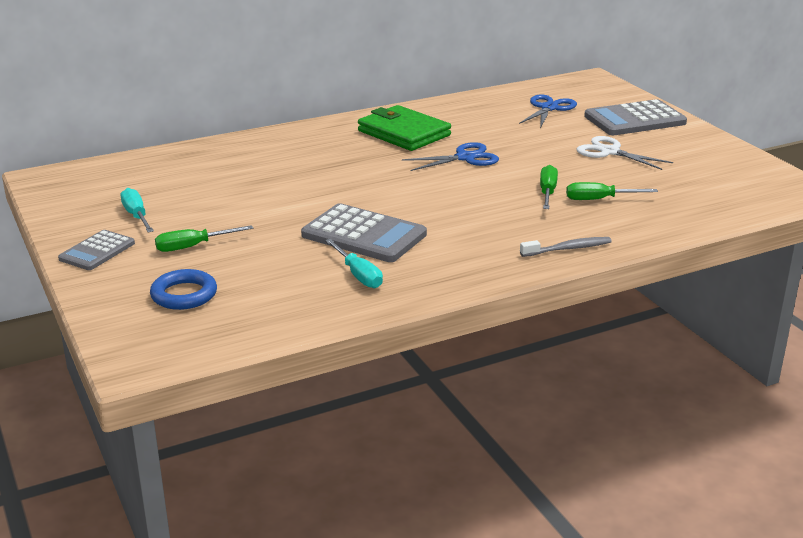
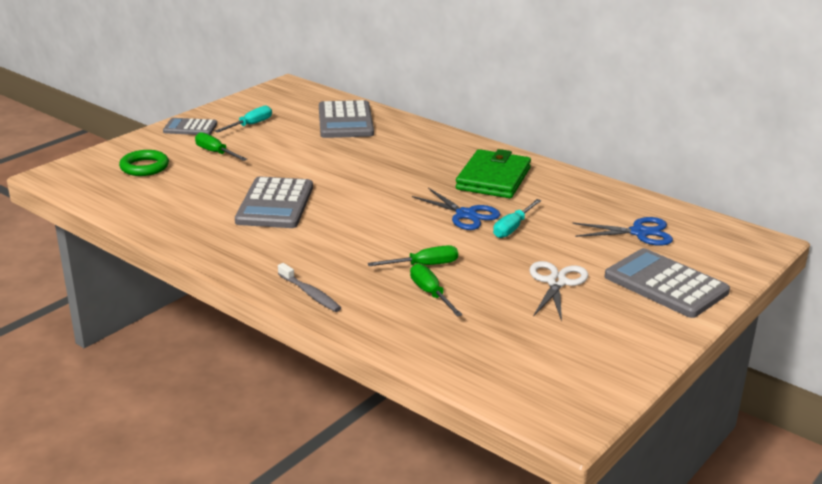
camera: 65 degrees right, 0 degrees up
blue ring [150,269,217,310] -> green ring [119,150,169,176]
turquoise screwdriver [325,239,383,288] -> turquoise screwdriver moved to [493,199,541,238]
none -> grey calculator [319,100,374,138]

